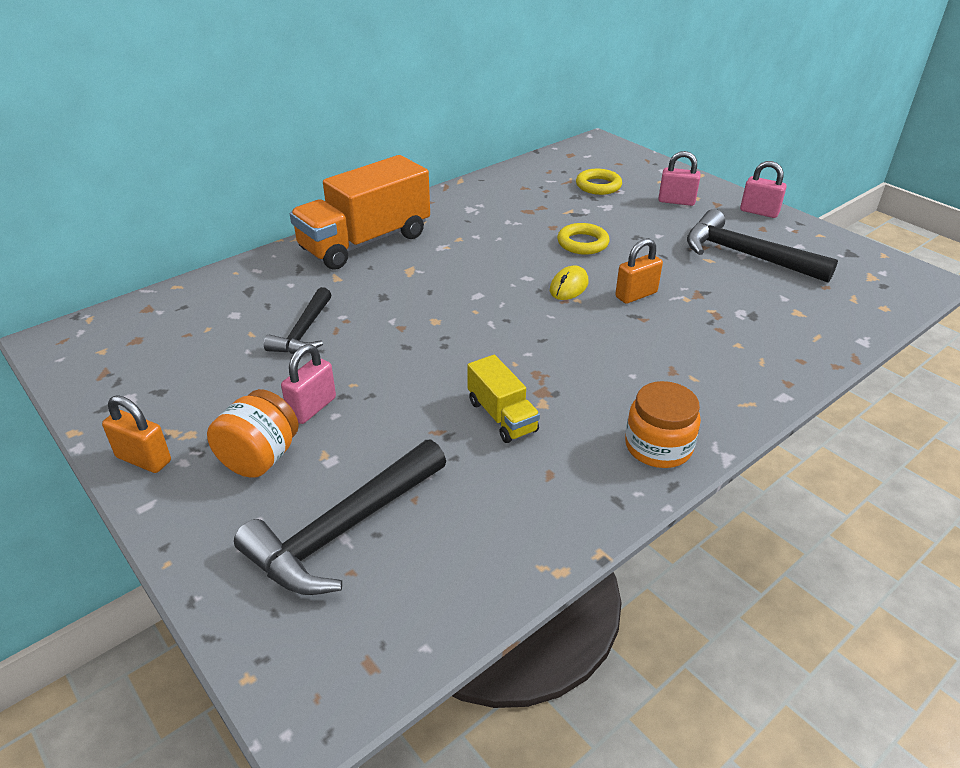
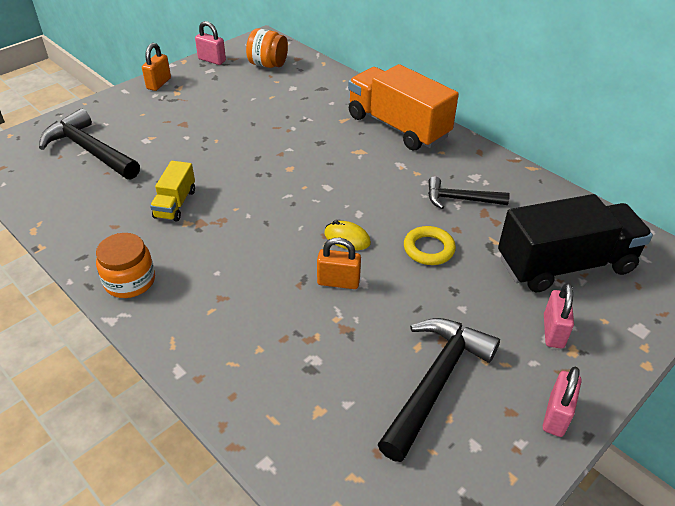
camera: 85 degrees right, 5 degrees up
orange jar [207,389,299,478] -> orange jar moved to [246,28,288,68]
black hammer [264,287,331,354] -> black hammer moved to [428,176,510,209]
pink padlock [281,344,336,424] -> pink padlock moved to [195,21,226,65]
yellow truck [467,355,540,443] -> yellow truck turned 45 degrees counterclockwise [150,161,195,222]
yellow ring [576,169,622,195] -> black truck [498,194,653,292]
orange padlock [615,238,663,304] -> orange padlock turned 45 degrees counterclockwise [317,238,361,289]

